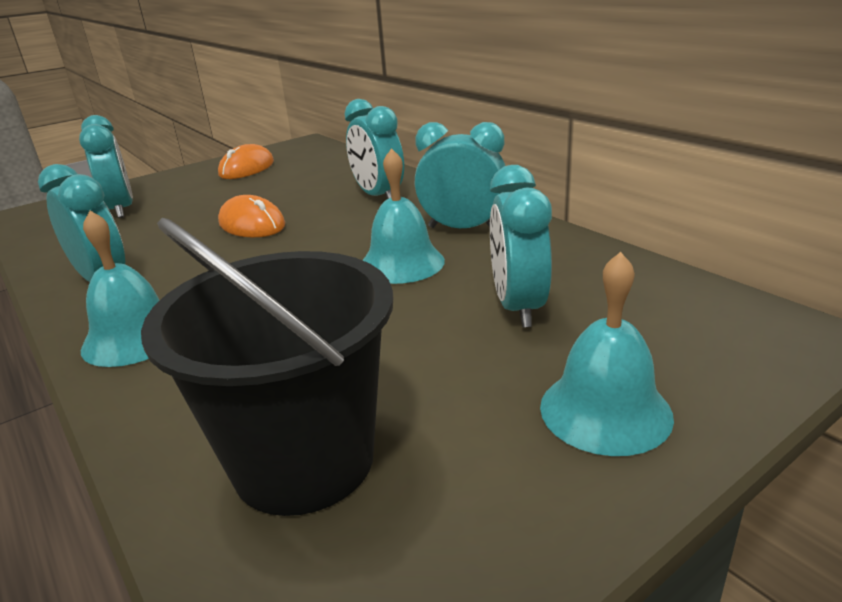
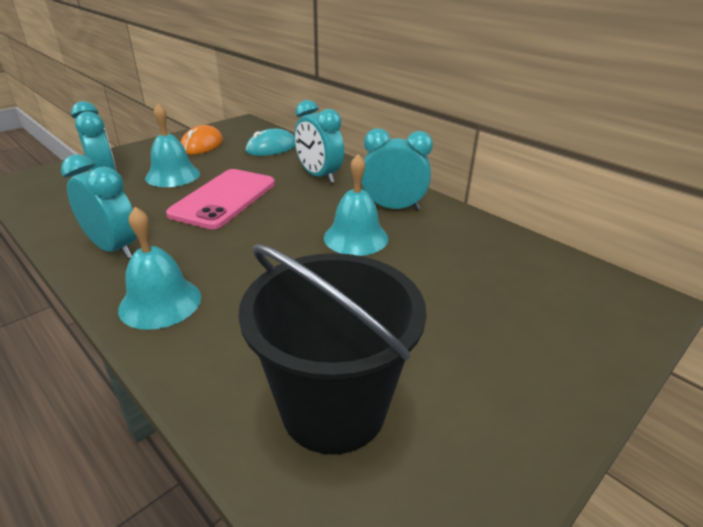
camera: 10 degrees left, 5 degrees up
orange mouse [218,195,285,238] -> pink phone [166,169,275,229]
turquoise clock [490,165,552,328] -> none
turquoise bell [540,252,674,456] -> turquoise bell moved to [145,103,200,187]
none -> turquoise mouse [245,129,295,156]

